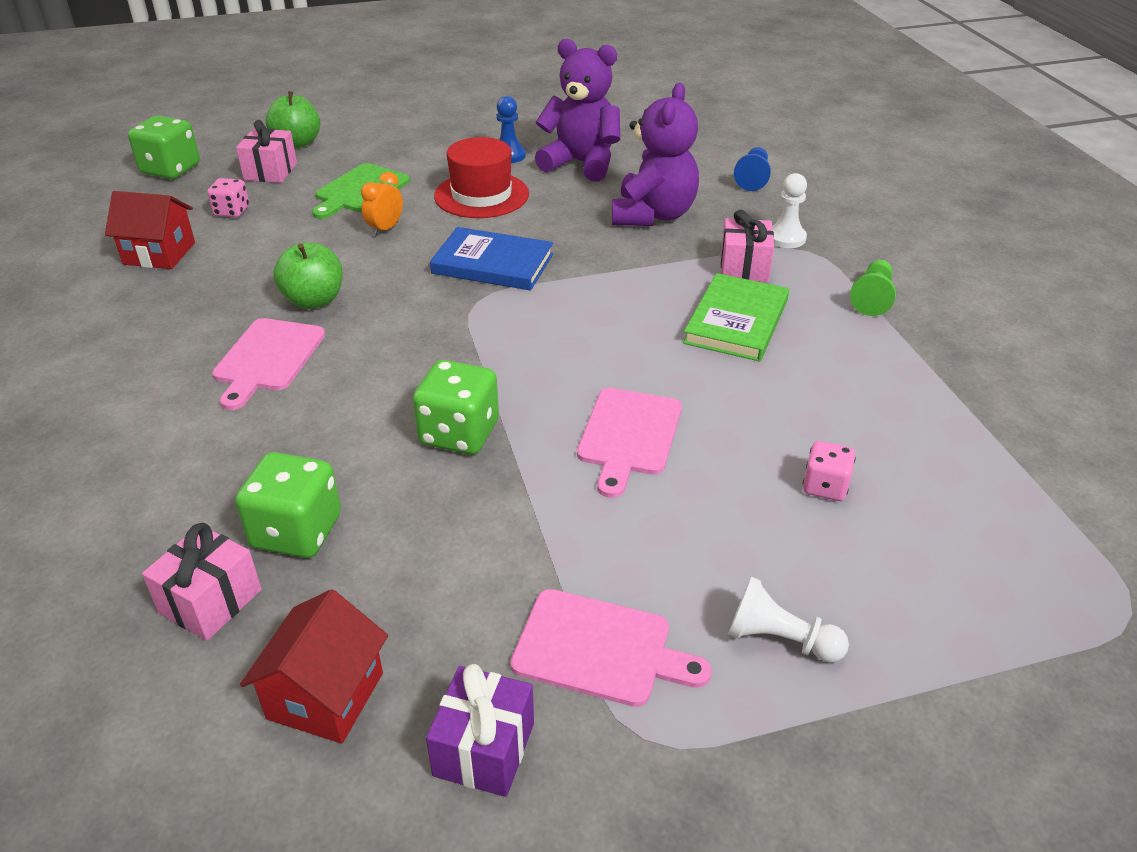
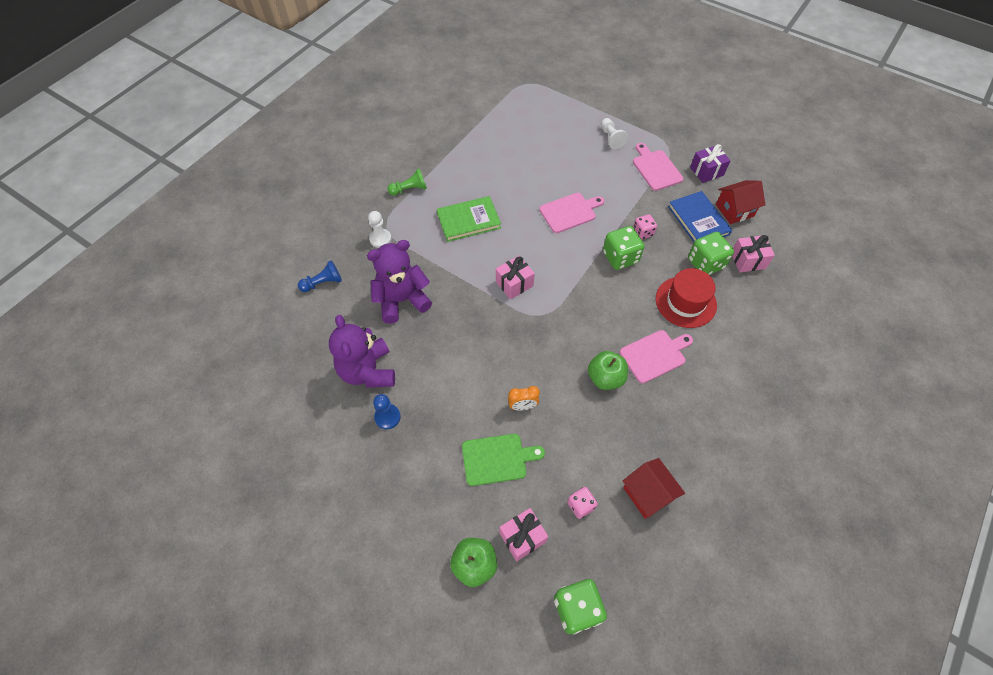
camera: 130 degrees left, 20 degrees up
blue book [430,227,553,290] -> blue book moved to [668,191,732,242]
red hat [434,137,529,218] -> red hat moved to [656,268,717,328]
pink gift [721,210,774,282] -> pink gift moved to [496,256,535,299]
pink dice [803,441,856,501] -> pink dice moved to [633,214,657,240]

